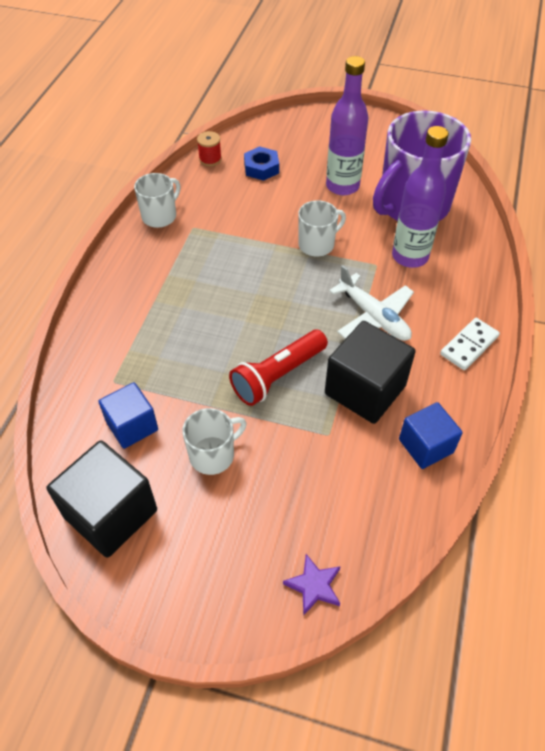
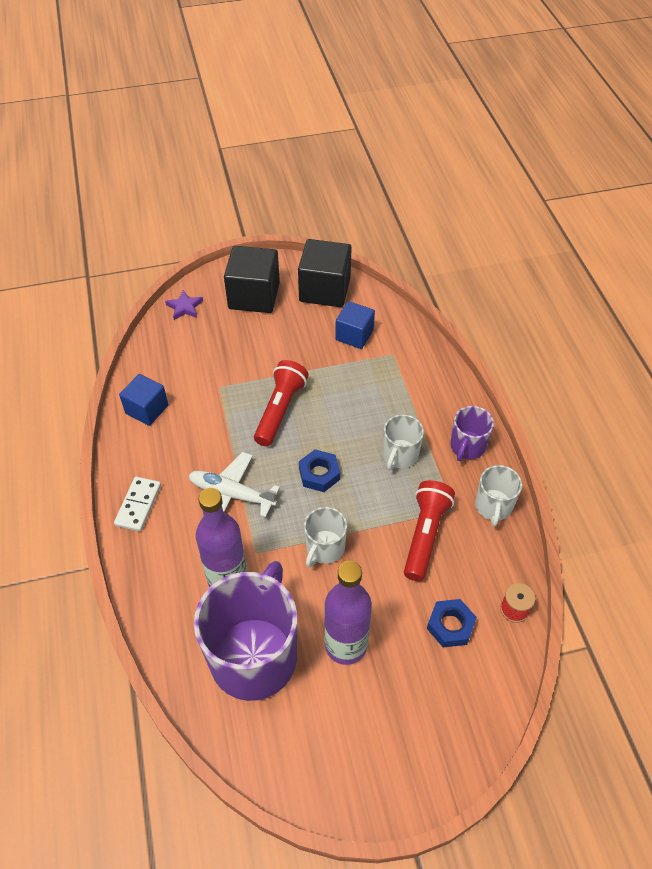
camera: 150 degrees right, 0 degrees up
white mug [182,408,247,475] -> white mug moved to [383,414,424,470]
black cube [325,321,416,424] -> black cube moved to [224,246,280,313]
none -> blue nut [299,449,340,492]
none -> red flashlight [404,480,455,581]
none -> purple mug [450,406,494,461]

